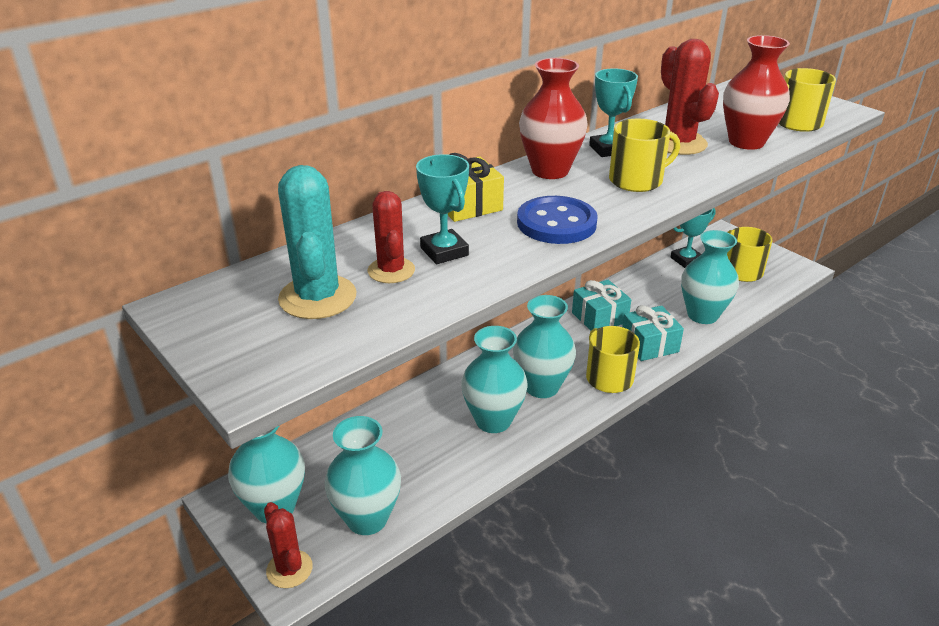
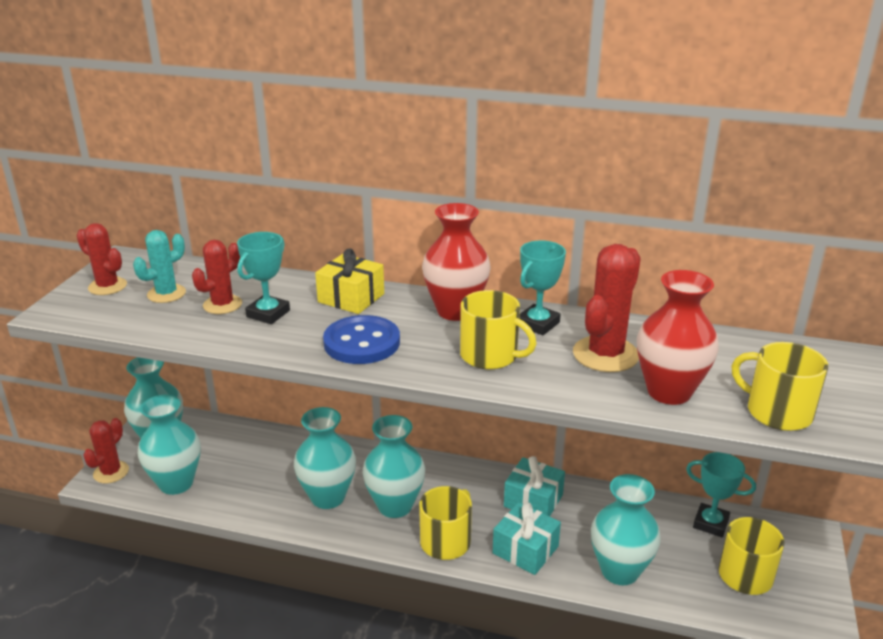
camera: 55 degrees right, 5 degrees down
turquoise cactus [278,165,357,319] -> turquoise cactus [133,230,186,303], size x0.65
none -> red cactus [76,223,127,295]

